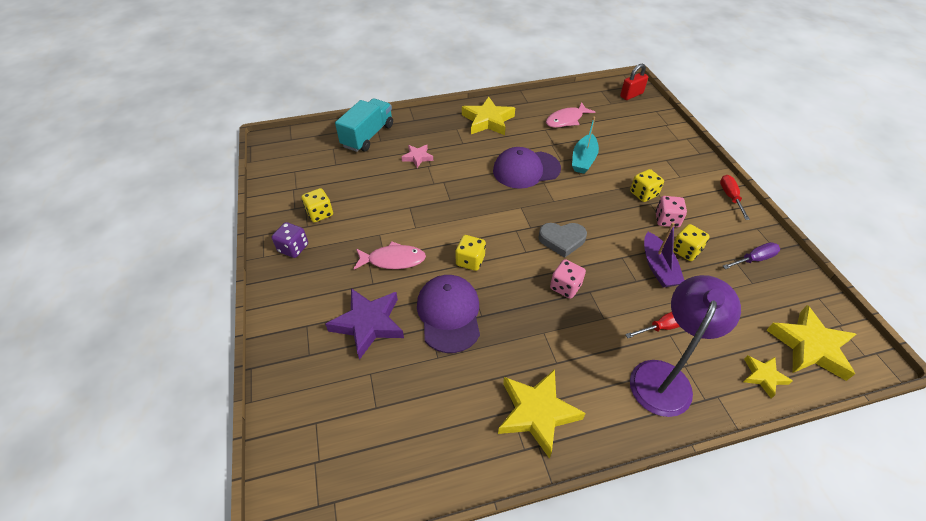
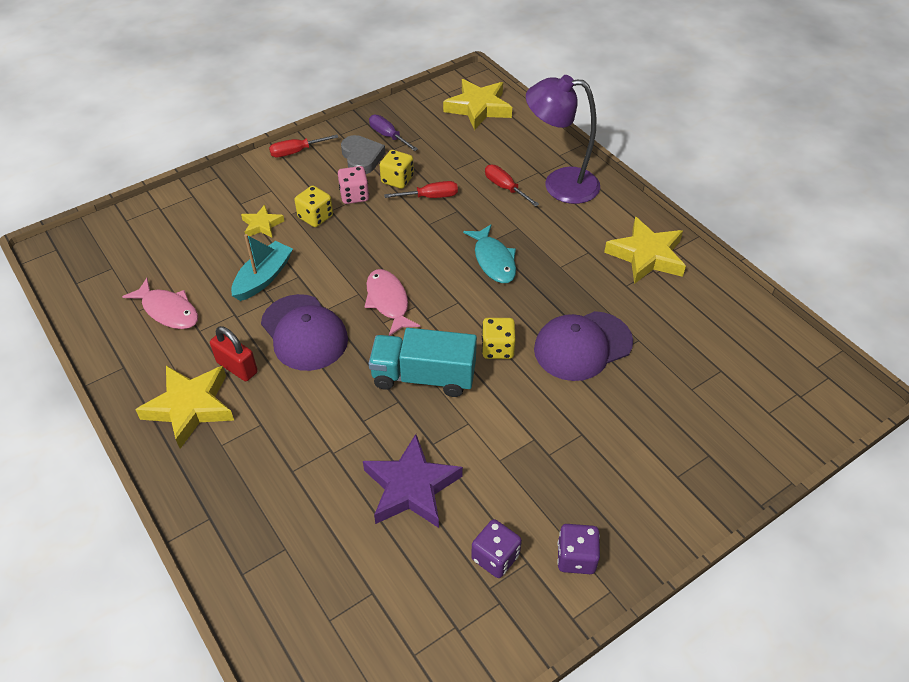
camera: 110 degrees left, 0 degrees up
yellow dice [301,188,333,222] -> purple dice [471,519,522,578]
purple star [325,288,404,360] -> purple star moved to [363,434,463,528]
turquoise truck [335,98,393,152] -> turquoise truck moved to [369,328,477,397]
pink fish [354,241,426,270] -> pink fish moved to [364,269,420,336]
pink star [402,145,433,168] -> none
grey heart [538,223,587,258] -> grey heart moved to [341,135,385,174]
pink dice [550,259,586,299] -> turquoise fish [463,224,516,283]
turquoise boat [572,117,599,174] -> turquoise boat turned 60 degrees counterclockwise [231,234,293,301]
red padlock [620,64,648,100] -> red padlock moved to [210,326,258,381]
purple boat [644,223,685,288] -> red screwdriver [384,181,458,198]
yellow star [744,355,793,399] -> yellow star moved to [241,205,284,238]

